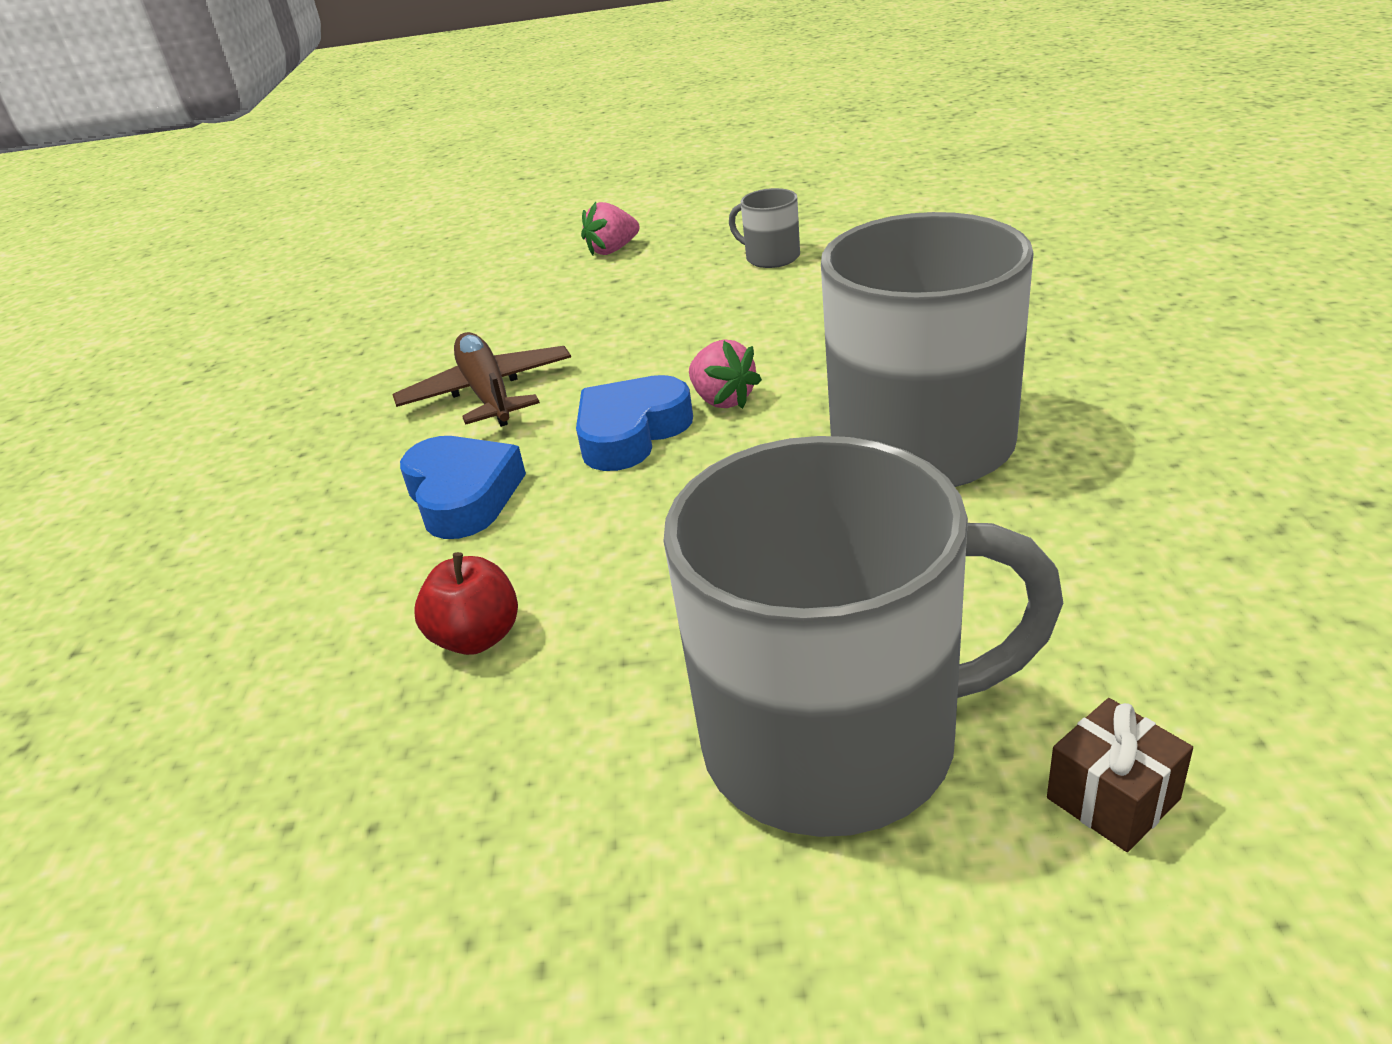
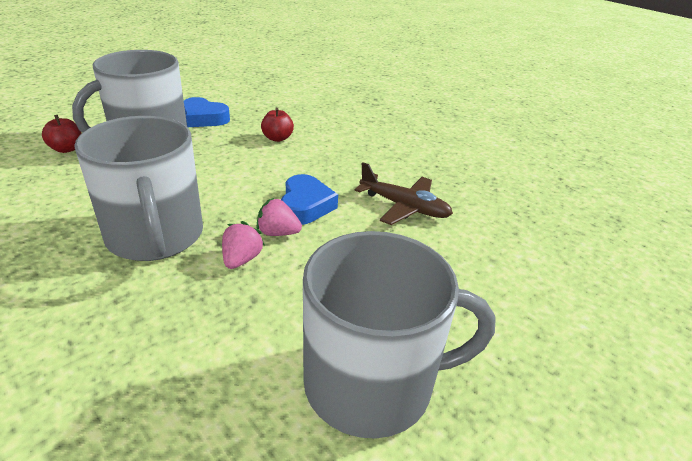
camera: 135 degrees right, 0 degrees up
blue heart [400,436,526,539] -> blue heart moved to [184,97,230,127]
pink strawberry [581,202,640,256] -> pink strawberry moved to [222,221,265,269]
grey mug [729,188,800,268] -> grey mug [303,231,496,439], size x2.41
brown gift [1047,698,1193,852] -> red apple [42,115,82,153]

